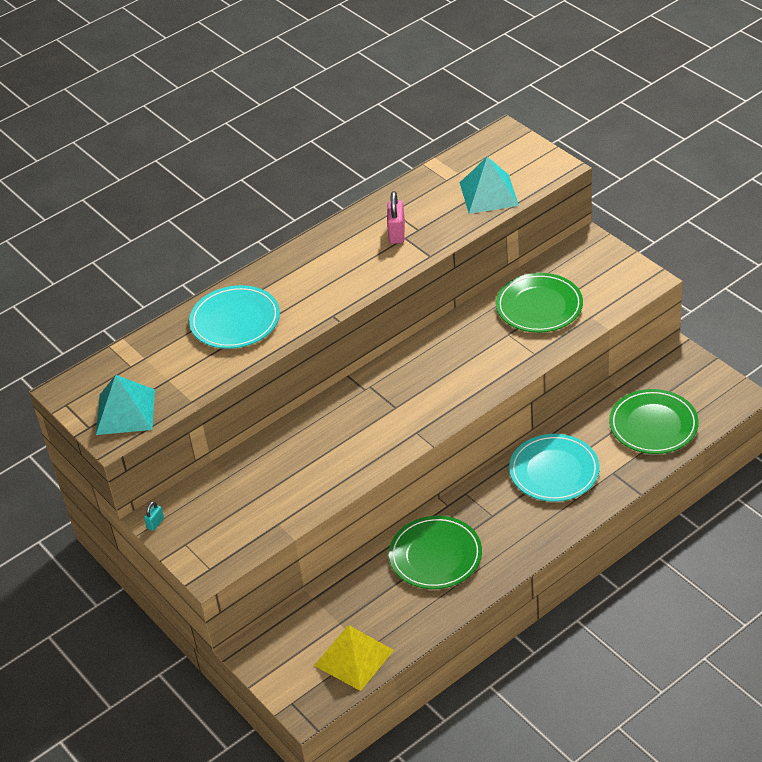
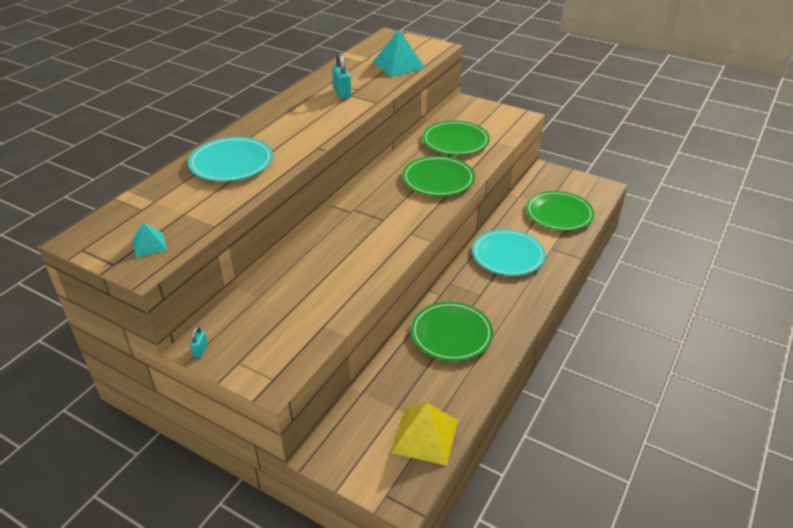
camera: 25 degrees left, 5 degrees down
turquoise pyramid [96,375,155,435] -> turquoise pyramid [132,223,167,258], size x0.53
pink padlock [387,191,405,244] -> turquoise padlock [332,53,351,99]
none -> green plate [402,156,475,196]

